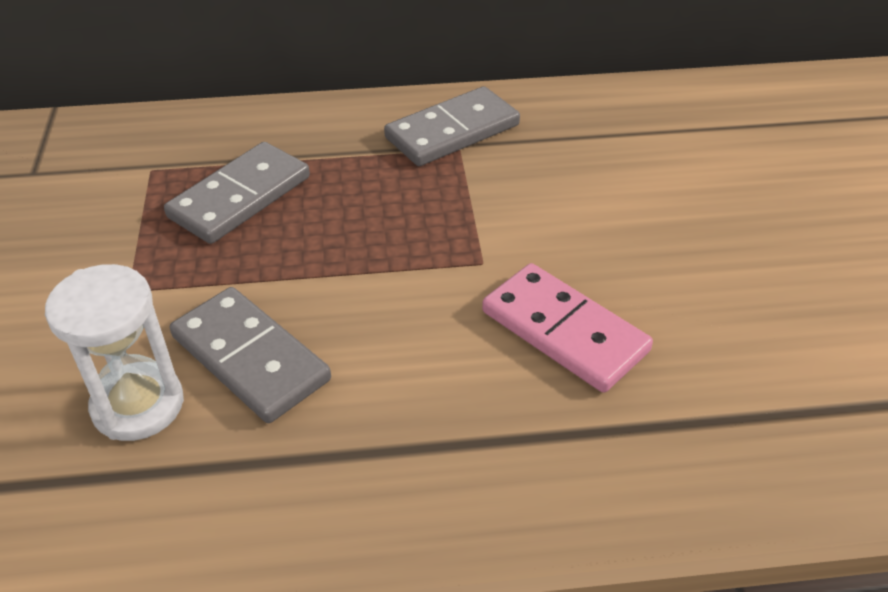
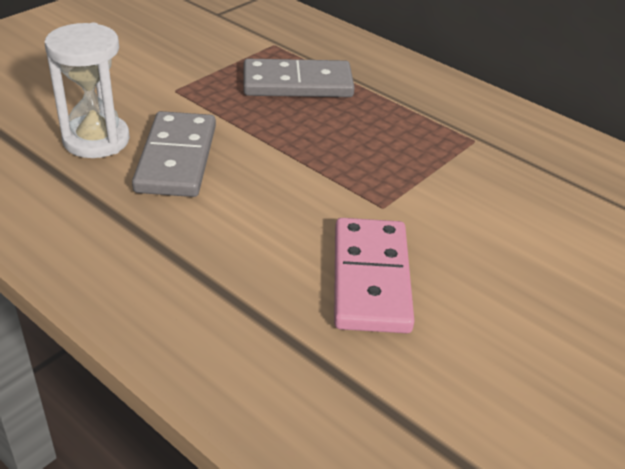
camera: 45 degrees right, 5 degrees down
grey domino [384,86,520,166] -> none

